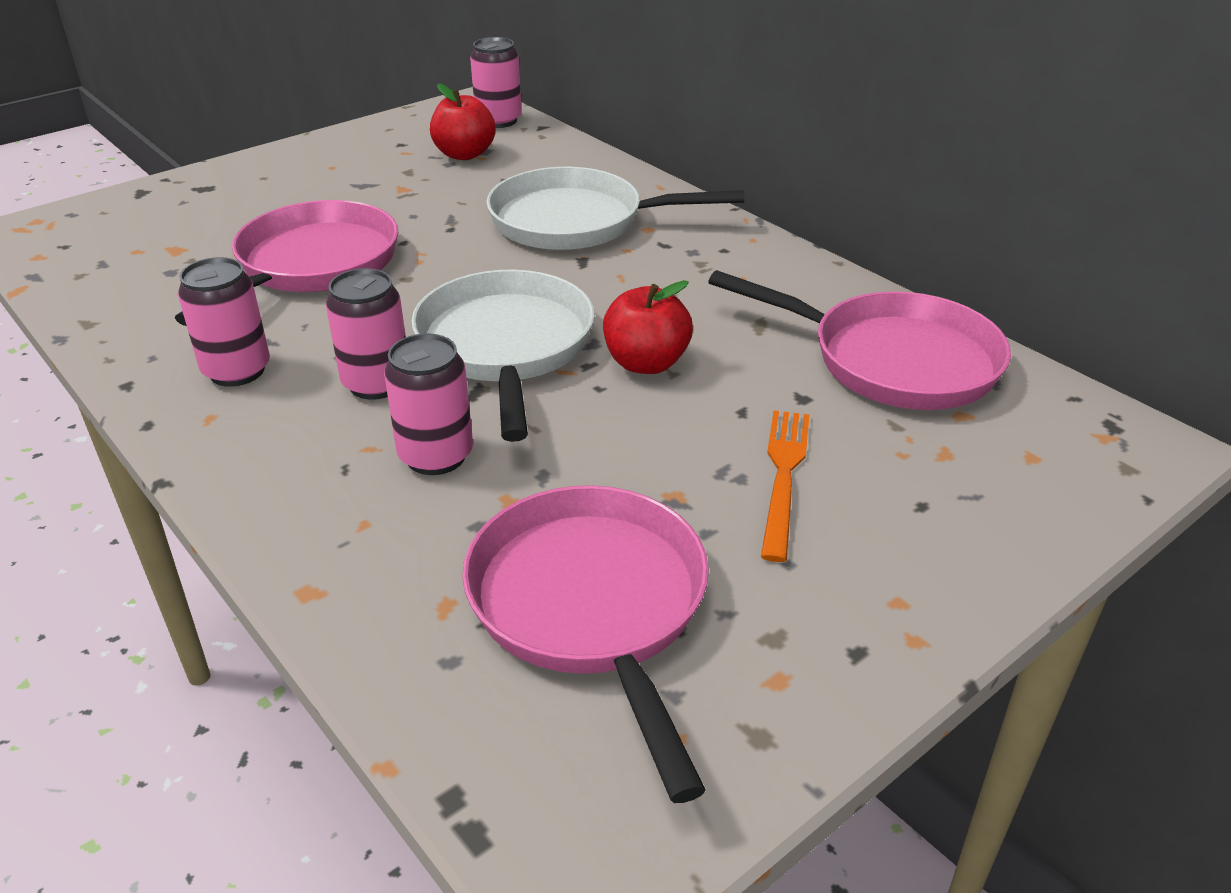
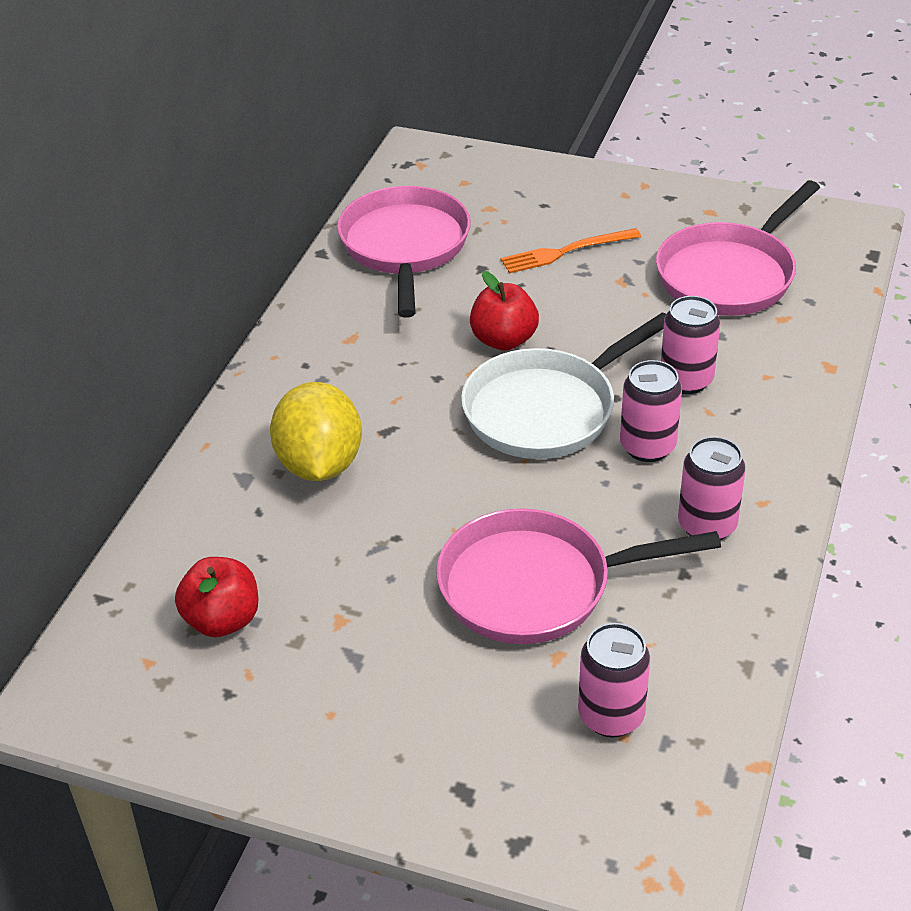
camera: 120 degrees left, 5 degrees up
pink can [470,37,522,128] -> pink can moved to [578,623,650,737]
white pan [486,167,744,250] -> yellow lemon [270,382,362,481]

